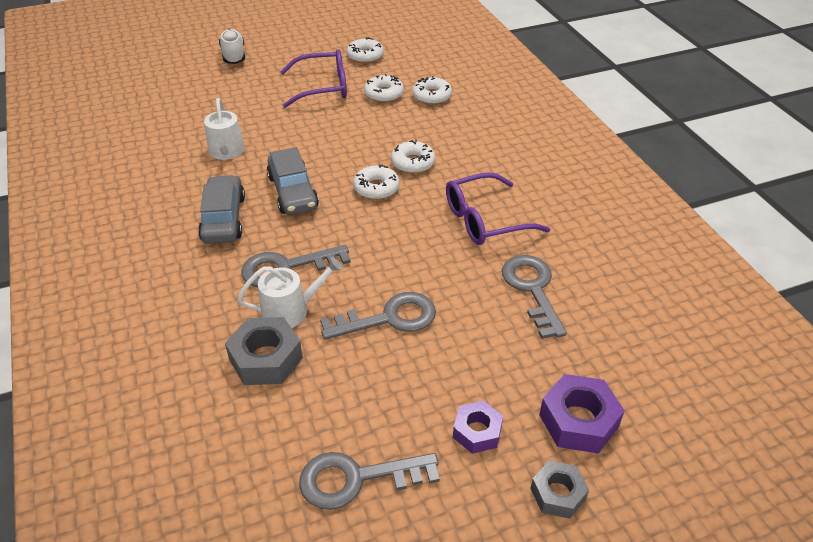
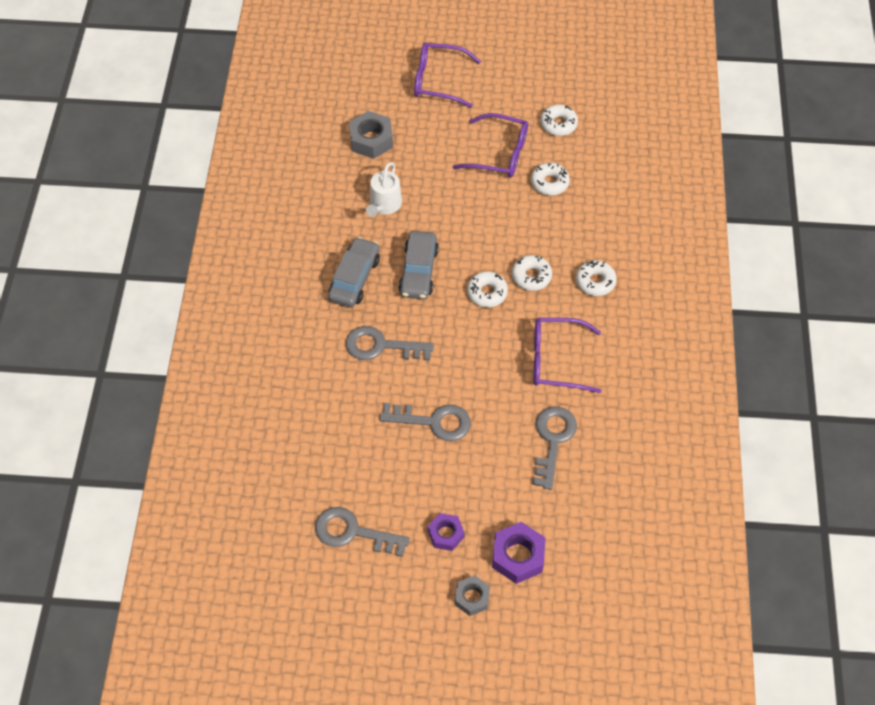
camera: 25 degrees right, 15 degrees up
white shoe [219,29,245,64] -> purple glasses [414,43,481,108]
grey nut [225,317,303,385] -> grey nut moved to [349,111,393,159]
white watering can [237,257,343,328] -> none
white donut [412,76,452,105] -> white donut moved to [576,260,617,296]

